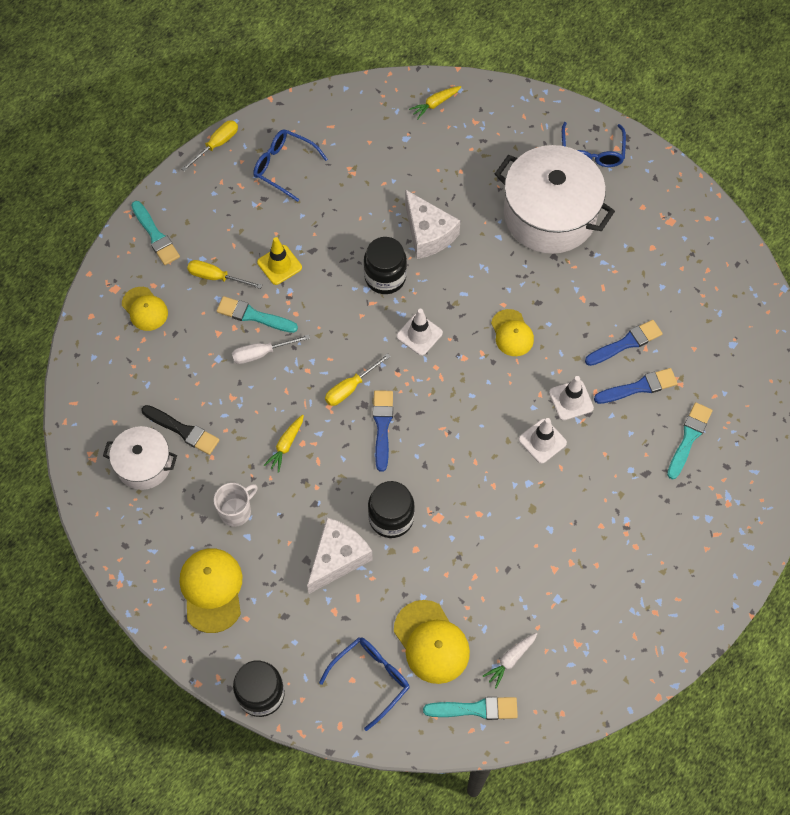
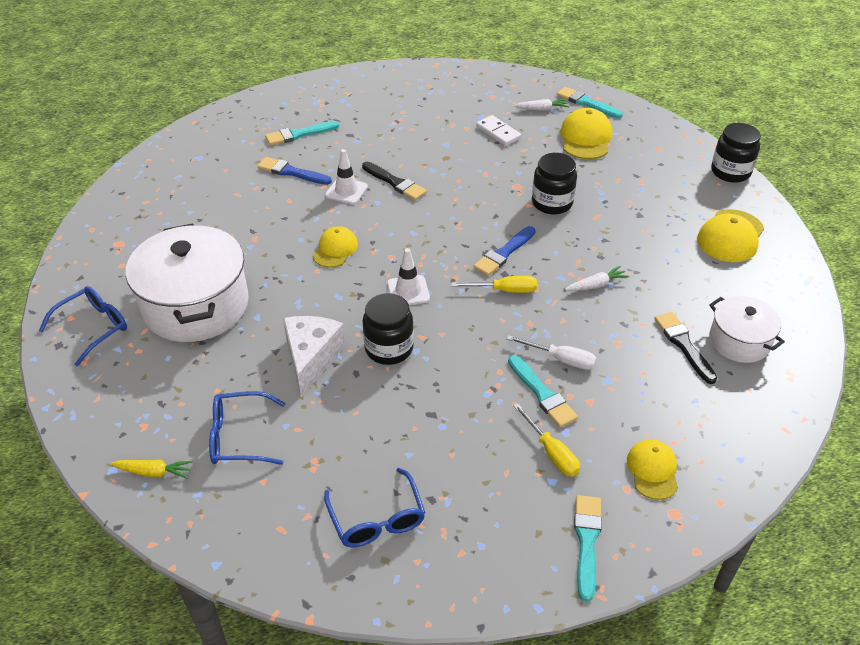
camera: 140 degrees left, 20 degrees down
yellow screwdriver [181,120,238,172] -> none
white mug [214,483,258,527] -> none
yellow traffic cone [257,237,302,285] -> none
yellow carrot [264,415,304,473] -> white carrot [565,266,629,291]
white cheese [307,518,373,594] -> none
blue glasses [319,637,409,731] -> blue glasses moved to [209,391,286,465]
white traffic cone [519,418,567,464] -> black brush [362,162,427,200]
blue brush [585,320,662,366] -> none
none -> white domino [476,115,521,146]

